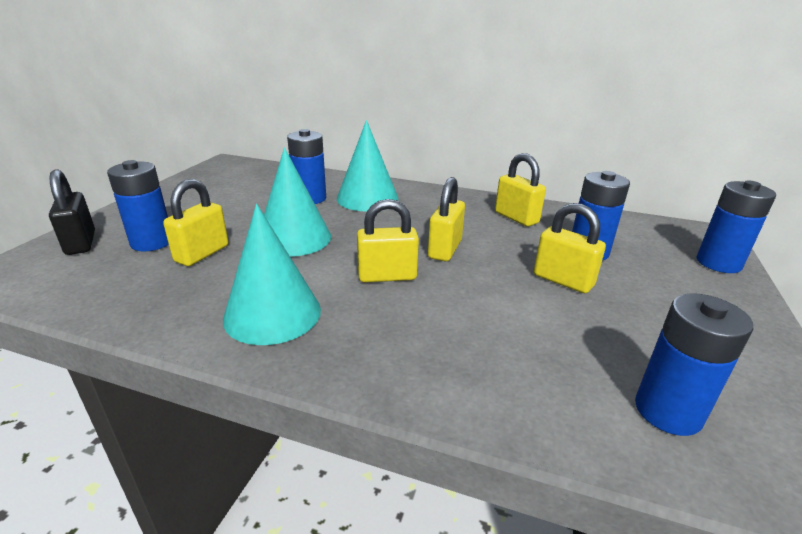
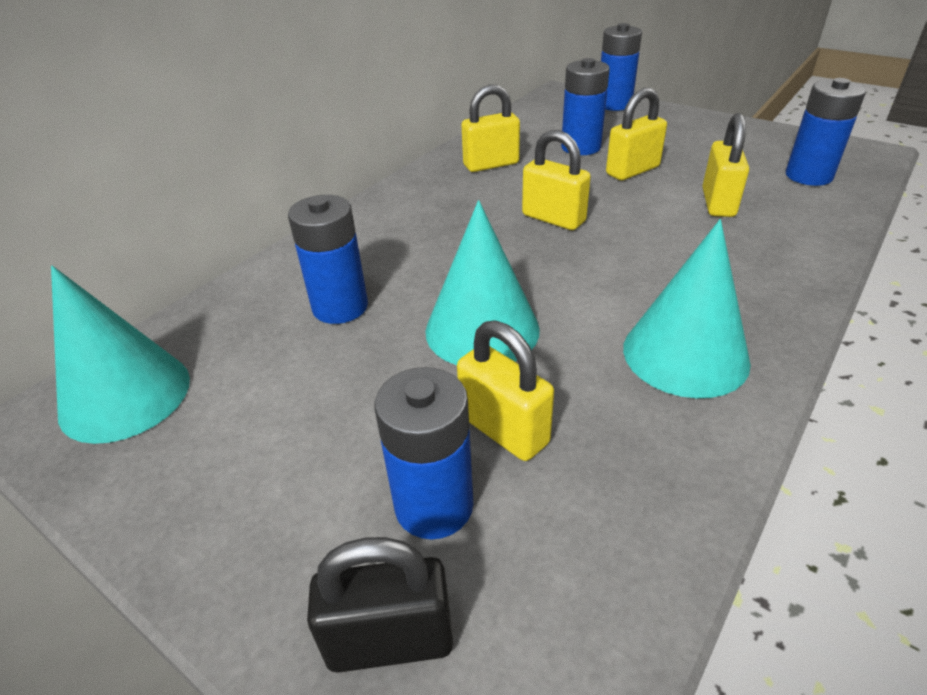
camera: 70 degrees left, 10 degrees up
turquoise cone [337,120,399,212] -> turquoise cone moved to [51,265,190,444]
yellow padlock [357,199,419,283] -> yellow padlock moved to [703,113,749,217]

